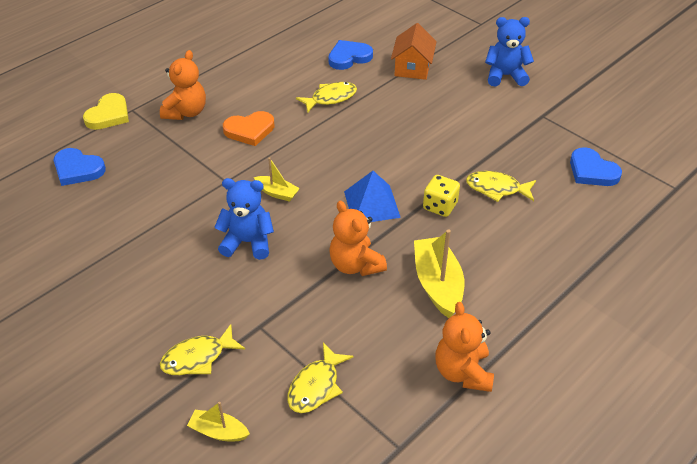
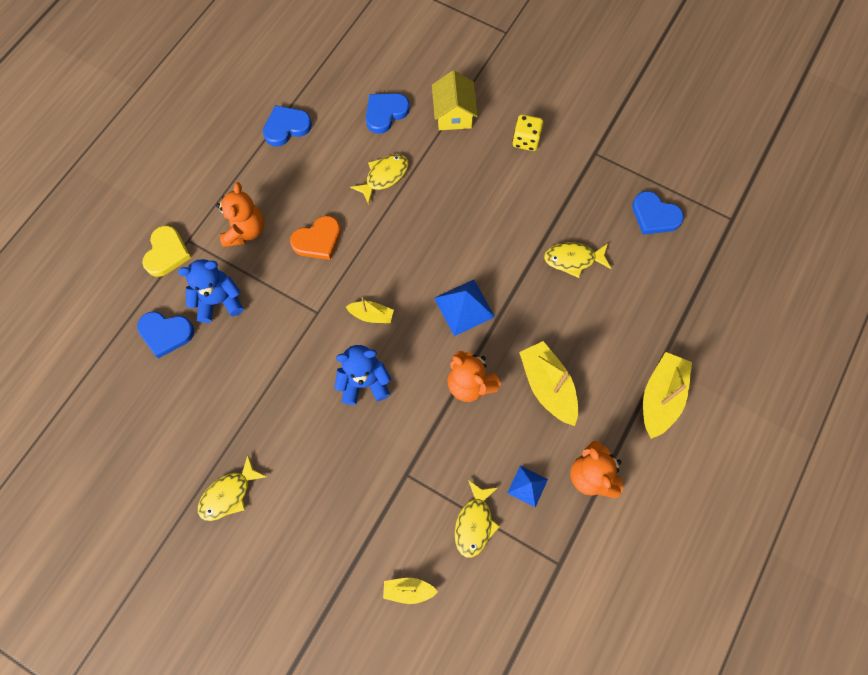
camera: 15 degrees left, 25 degrees up
yellow fish [160,324,245,375] -> yellow fish moved to [198,455,267,521]
orange house [391,23,437,80] -> yellow house [432,70,478,130]
yellow dice [423,175,460,217] -> yellow dice moved to [512,114,543,151]
blue teddy bear [485,17,534,87] -> blue teddy bear moved to [178,259,243,323]
none -> blue heart [263,105,312,147]
none -> blue pyramid [507,466,548,507]
none -> yellow boat [643,352,692,439]

